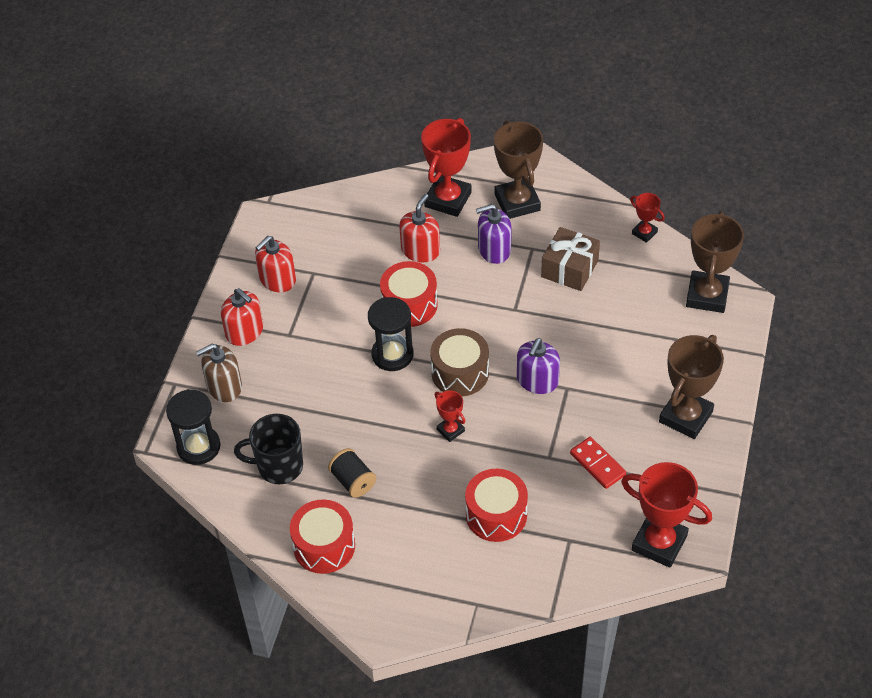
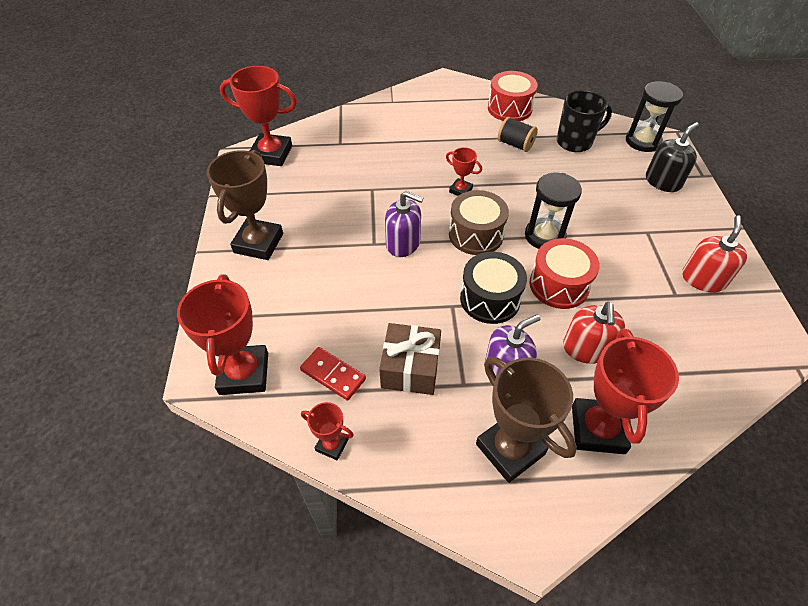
camera: 160 degrees right, 0 degrees up
brown soap dispenser [196,344,242,402] -> black soap dispenser [646,122,699,192]
red soap dispenser [221,288,263,346] -> none
red drum [465,469,528,542] -> none
purple soap dispenser [517,338,560,394] -> purple soap dispenser turned 105 degrees clockwise [385,191,423,257]
red domino [570,437,626,489] -> red domino moved to [300,347,366,401]
brown trophy [686,211,744,313] -> red trophy [177,275,268,395]
none -> black drum [460,252,527,324]

